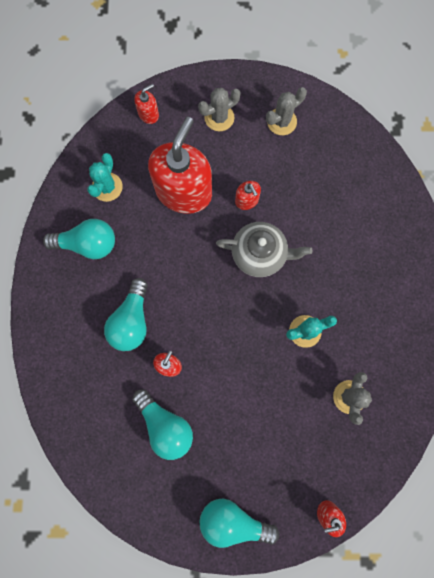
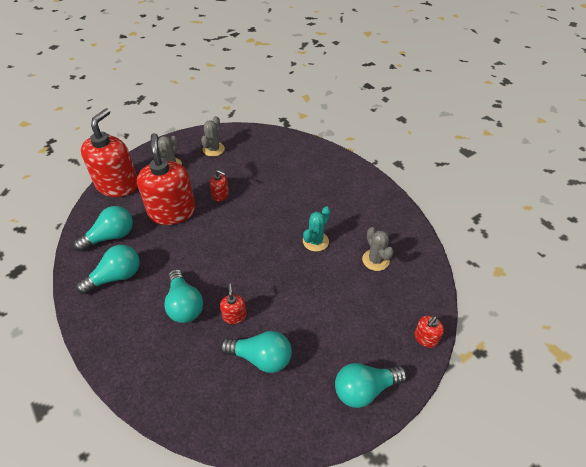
camera: 35 degrees left, 30 degrees down
turquoise cactus [87,153,123,202] -> turquoise light bulb [73,206,133,252]
red soap dispenser [134,84,159,124] -> red soap dispenser [81,108,138,197], size x2.34
grey teapot [216,222,313,277] -> none

